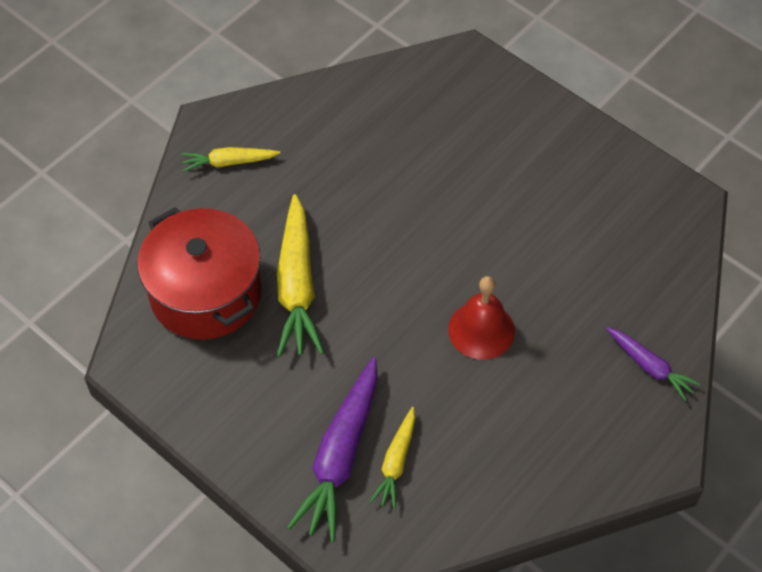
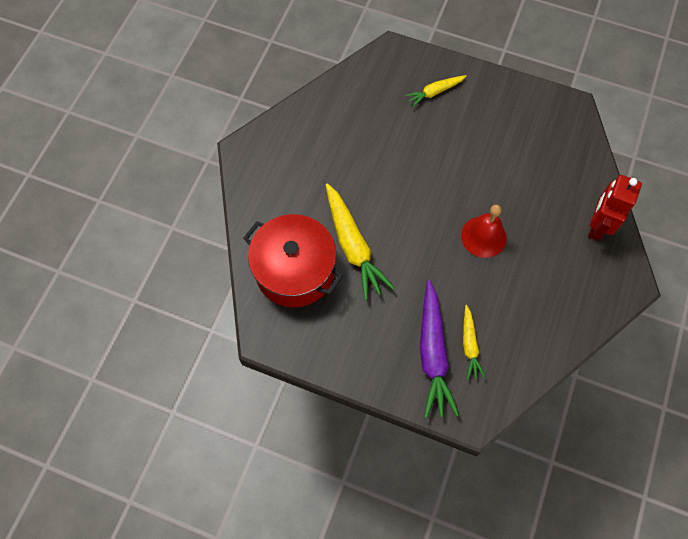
camera: 20 degrees left, 10 degrees up
yellow carrot [181,147,280,172] -> yellow carrot moved to [405,75,466,107]
purple carrot [606,327,701,401] -> red robot [588,175,642,241]

